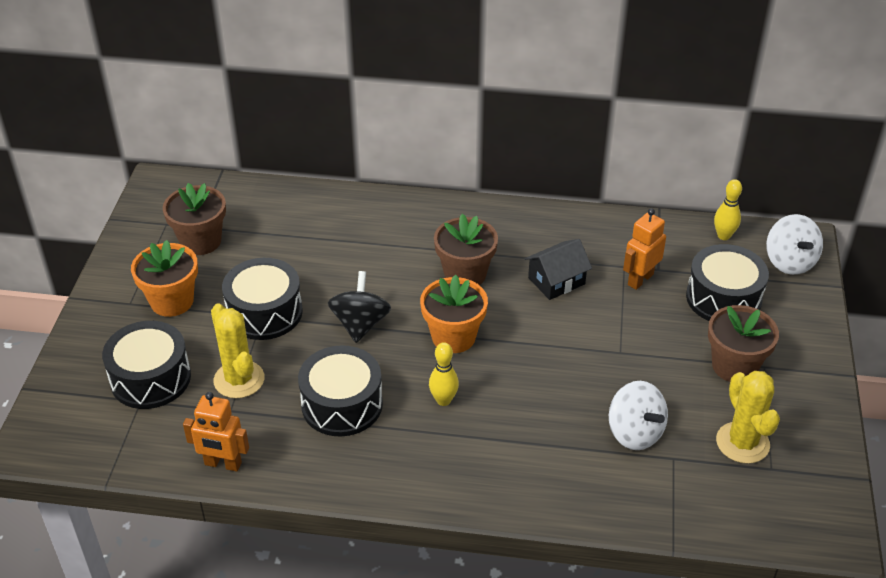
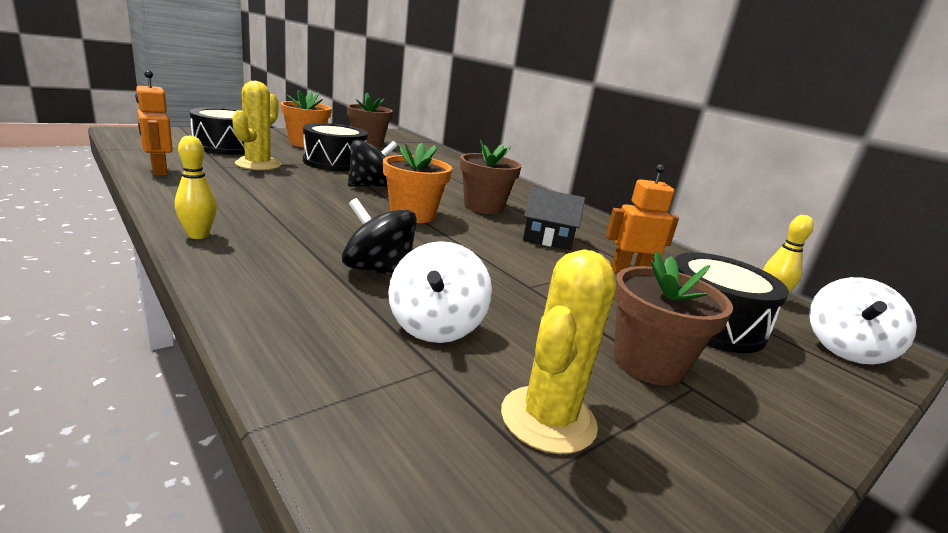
camera: 40 degrees right, 20 degrees down
black drum [298,345,383,436] -> none
yellow bowling pin [429,342,459,406] -> yellow bowling pin moved to [175,135,217,239]
none -> black spinning top [342,198,417,276]

